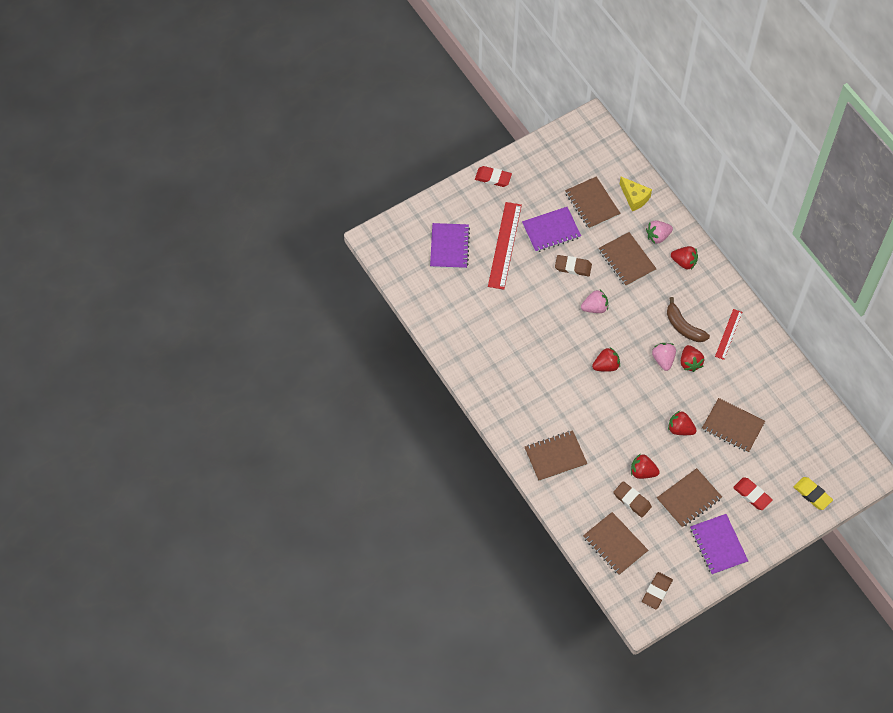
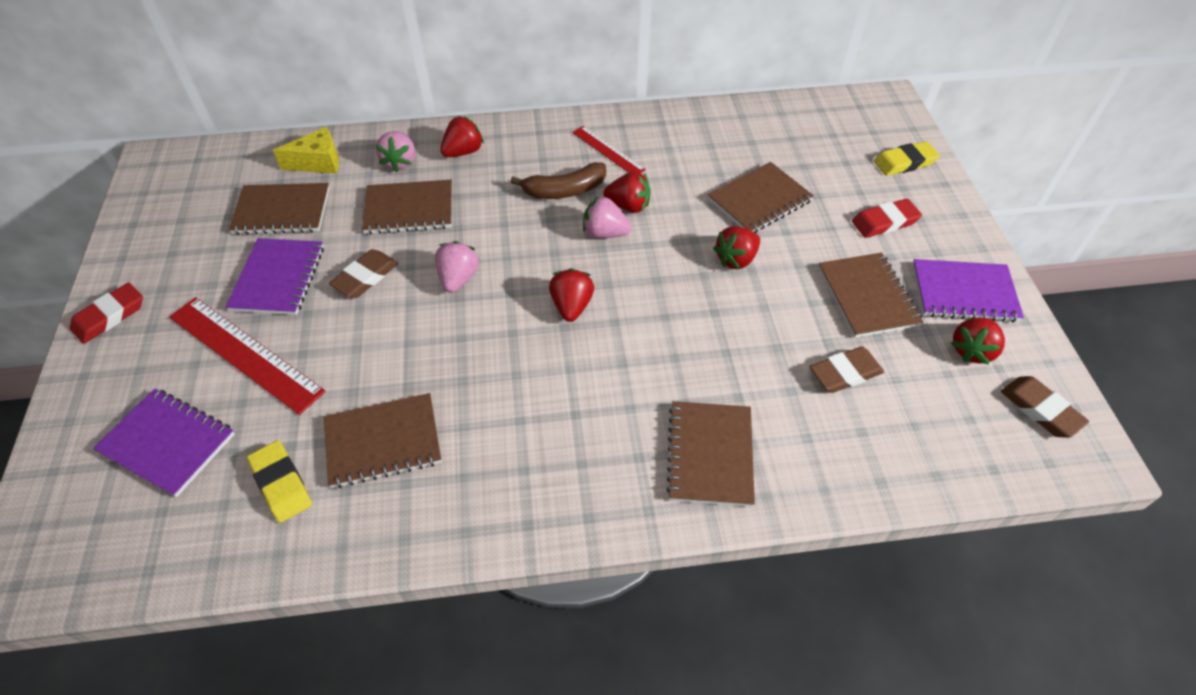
camera: 65 degrees left, 10 degrees down
brown notebook [583,512,648,575] -> brown notebook moved to [324,393,441,488]
red strawberry [631,454,660,479] -> red strawberry moved to [951,317,1005,365]
none -> yellow eraser [247,441,312,523]

